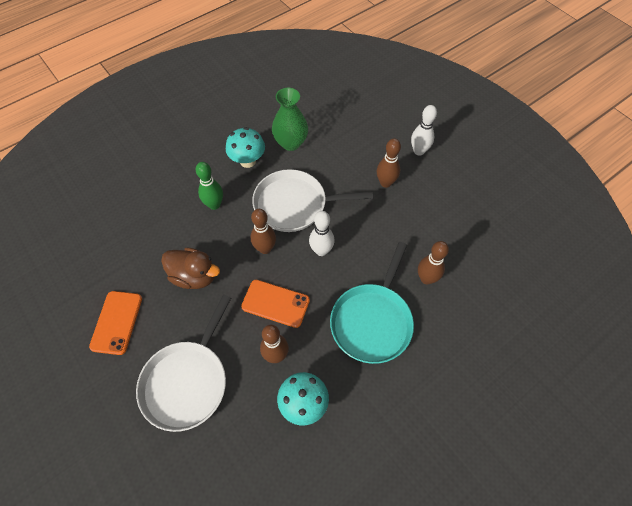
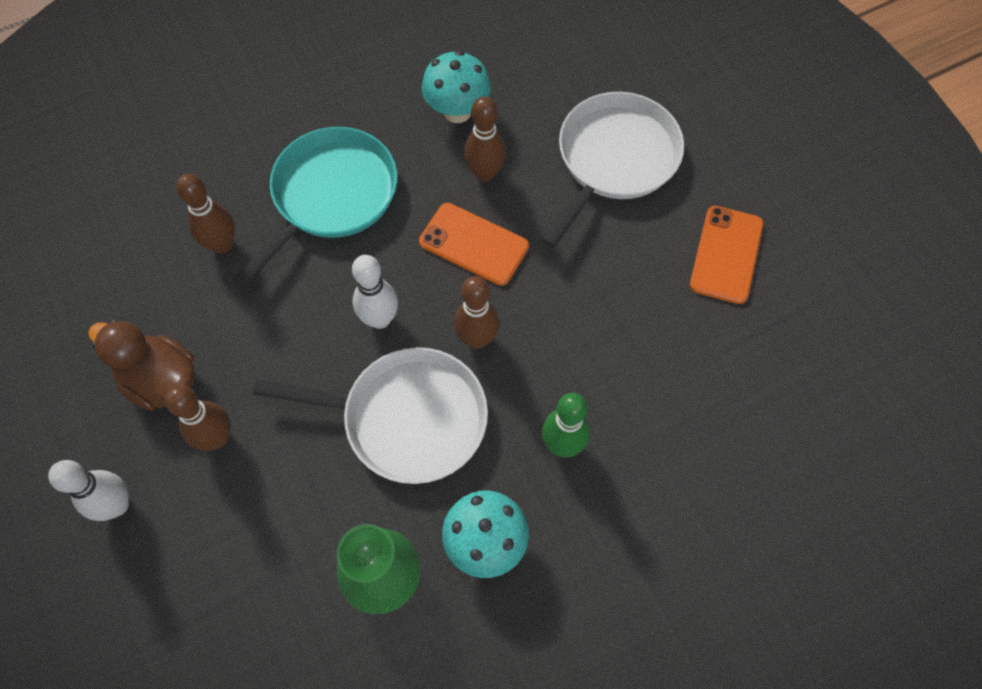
camera: 170 degrees left, 5 degrees up
brown duck [161,247,220,289] -> brown duck moved to [88,320,195,411]

